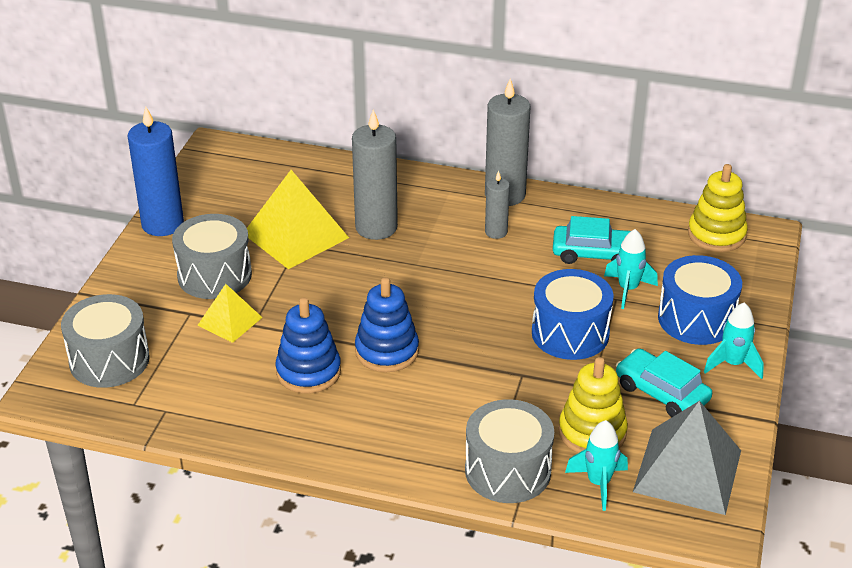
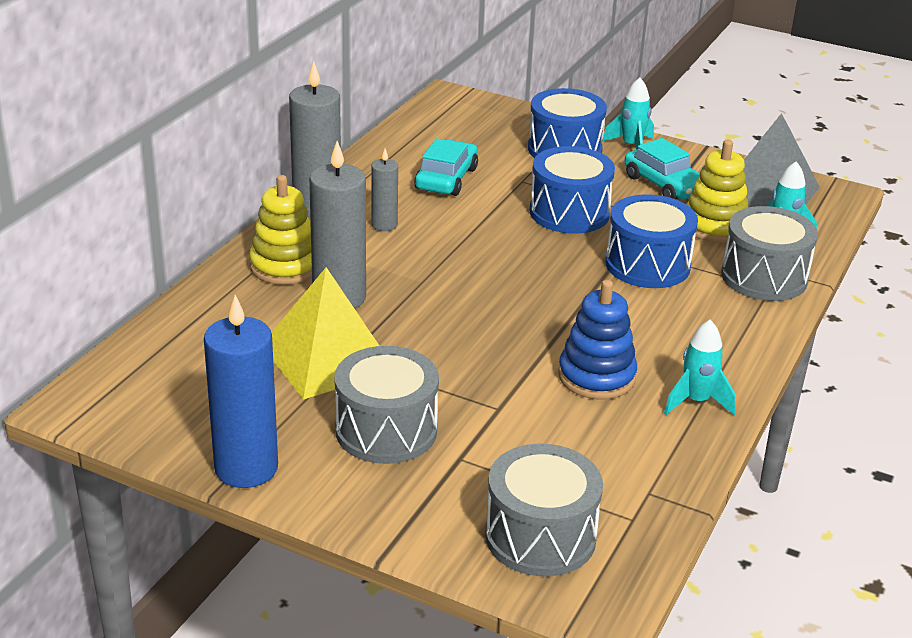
camera: 80 degrees left, 5 degrees down
yellow pyramid [197,284,263,343] -> none
blue stacking toy [355,277,419,372] -> none
turquoise rocket [604,229,658,309] -> turquoise rocket moved to [664,320,736,415]
turquoise car [616,348,712,417] -> turquoise car turned 90 degrees counterclockwise [624,138,700,200]
yellow stacking toy [688,164,748,252] -> yellow stacking toy moved to [249,175,312,285]
none -> blue drum [605,194,698,288]

